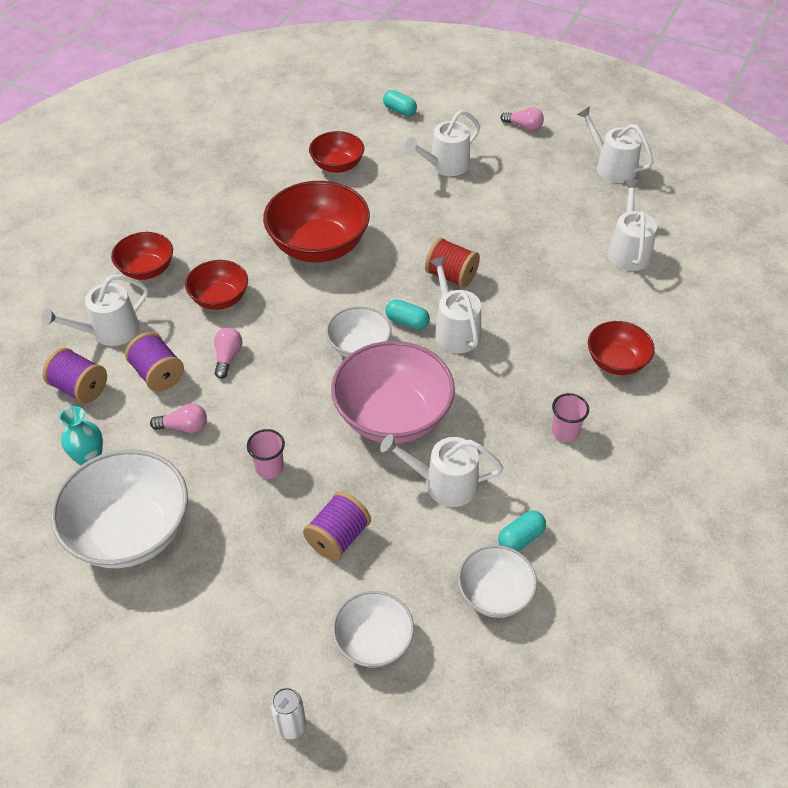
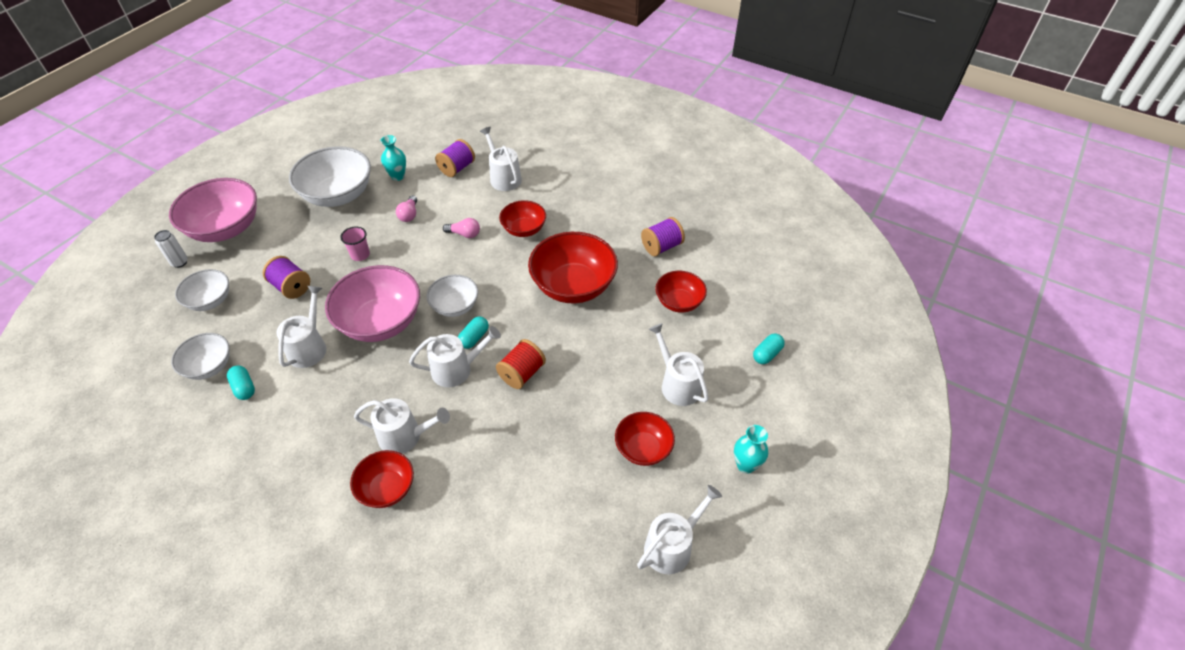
camera: 95 degrees right, 0 degrees up
red bowl [111,232,173,280] -> red bowl moved to [615,412,675,466]
purple spool [125,332,184,392] -> purple spool moved to [641,217,685,256]
pink light bulb [501,107,544,131] -> turquoise vase [734,425,768,474]
pink cup [552,393,589,442] -> none
white watering can [608,179,657,271] -> white watering can moved to [354,398,450,454]
none -> pink bowl [169,178,257,242]

